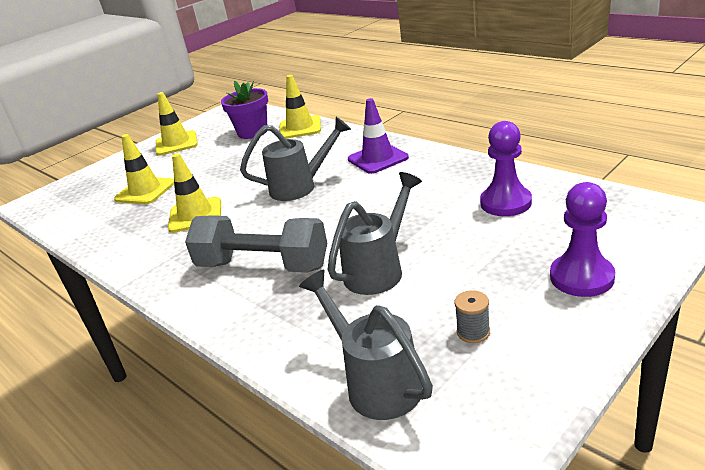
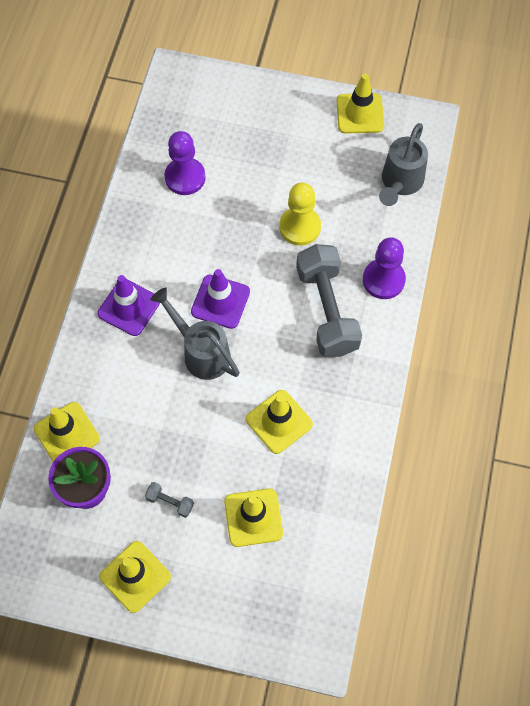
camera: 125 degrees left, 35 degrees up
grey watering can [328,172,422,295] -> yellow pawn [279,183,321,246]
grey spool [454,290,490,343] -> none
purple pawn [550,182,615,297] -> purple pawn moved to [363,237,406,299]
none -> grey dumbbell [145,482,194,518]
none -> purple traffic cone [191,269,250,329]
none -> yellow traffic cone [337,74,384,133]

